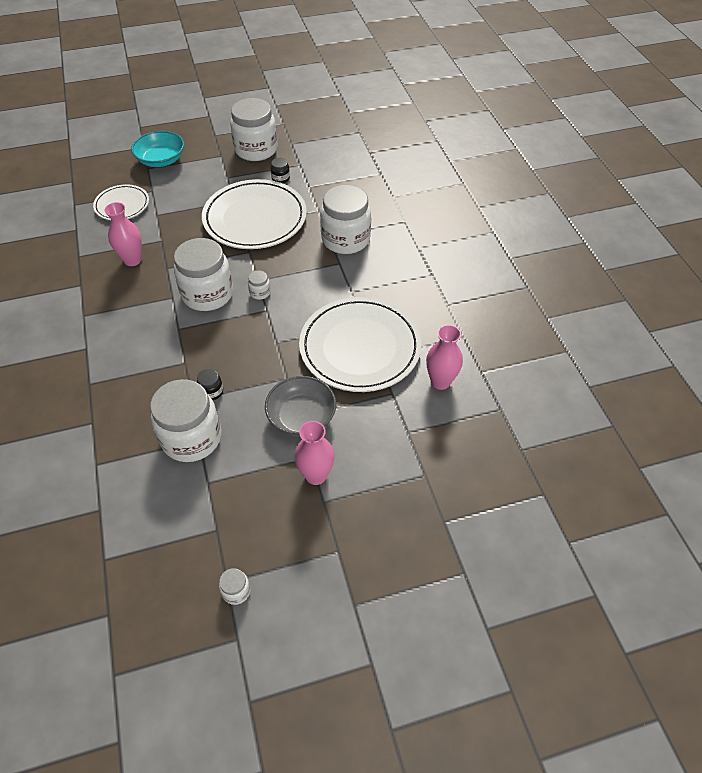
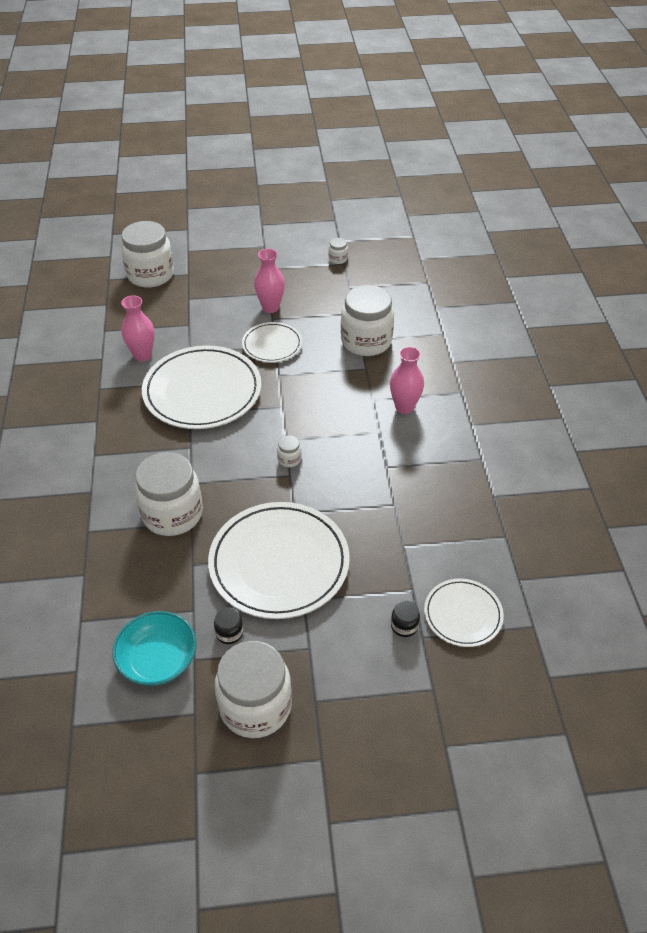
camera: 170 degrees left, 5 degrees down
pink vase [104,202,142,266] -> pink vase moved to [390,347,424,414]
turquoise bowl [131,131,184,167] -> turquoise bowl moved to [112,611,196,686]
white jar [174,238,233,311] -> white jar moved to [121,221,174,288]
black jar [197,369,223,400] -> black jar moved to [391,600,420,637]
grey bowl [265,376,336,436] -> white plate [242,322,302,363]

